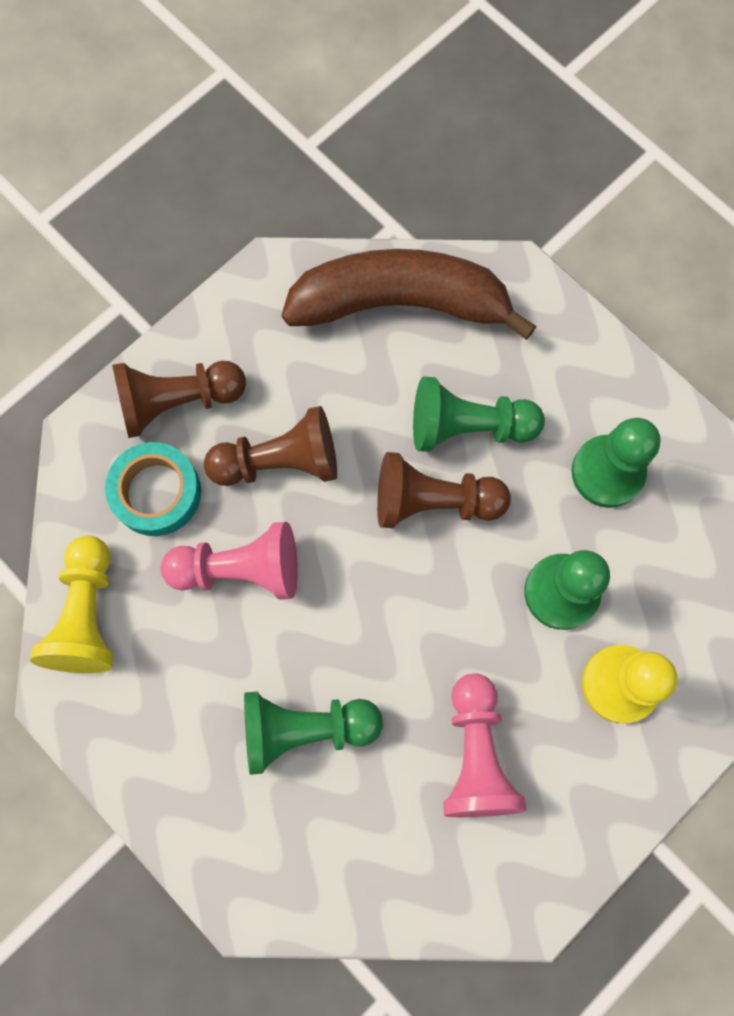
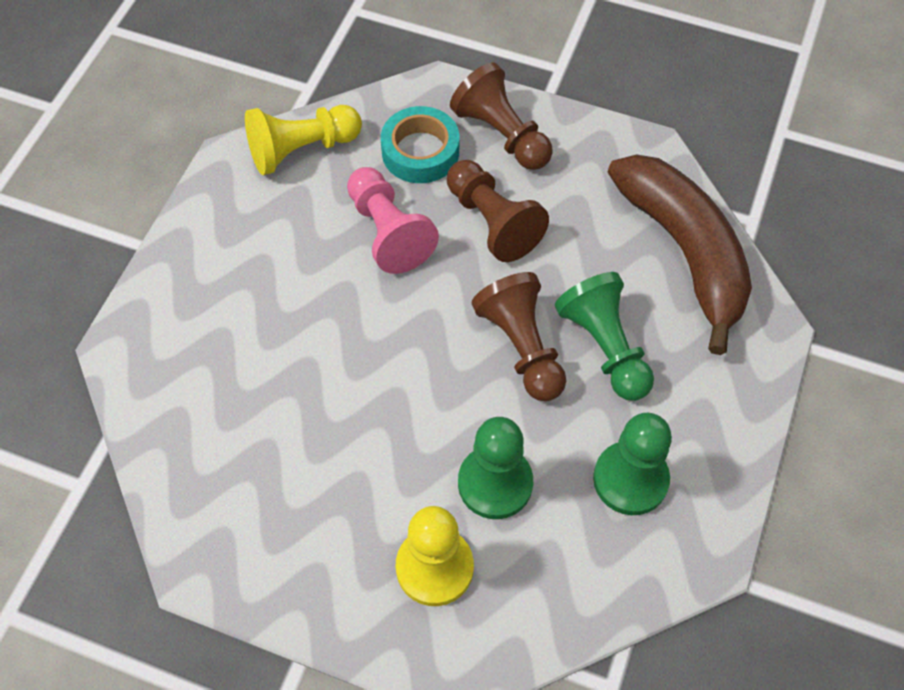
camera: 65 degrees right, 15 degrees down
green pawn [244,692,383,775] -> none
pink pawn [443,674,526,817] -> none

